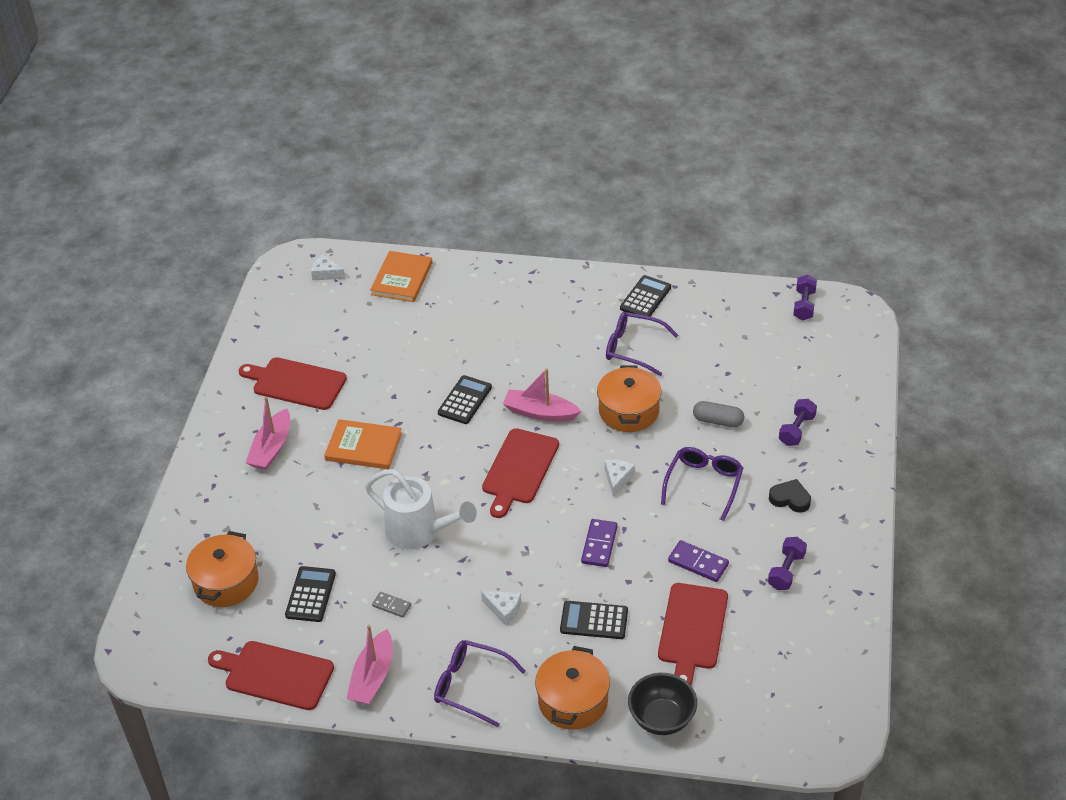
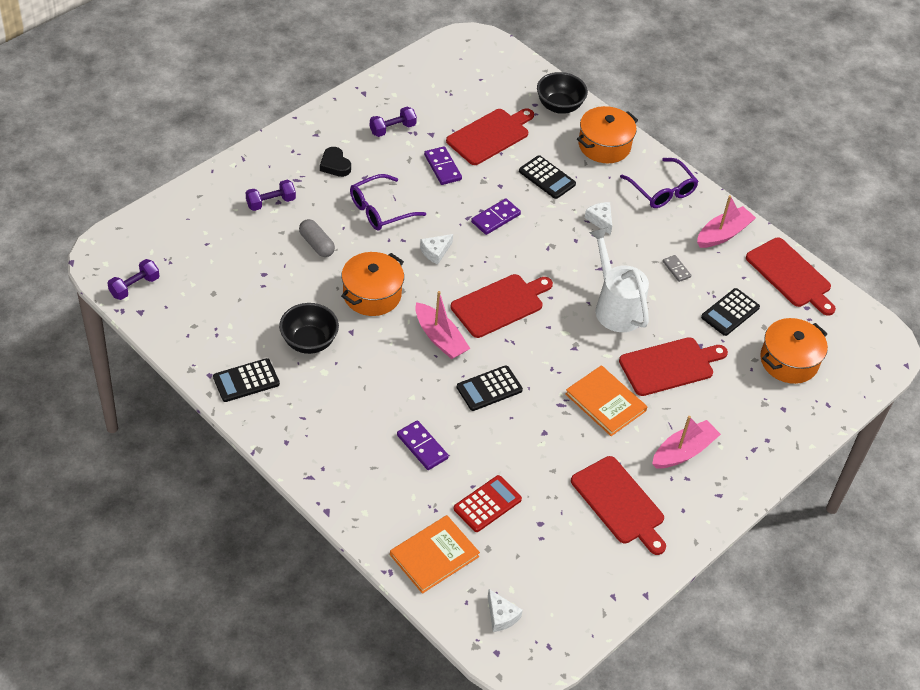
camera: 150 degrees left, 5 degrees up
purple glasses [606,312,679,376] -> black bowl [279,303,339,354]
none -> purple domino [397,420,449,470]
none -> red calculator [453,475,522,532]
none -> red cutting board [619,337,728,396]

